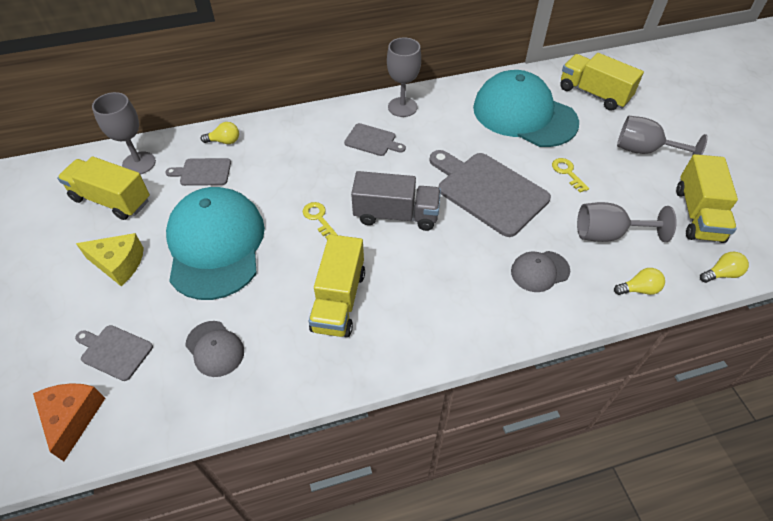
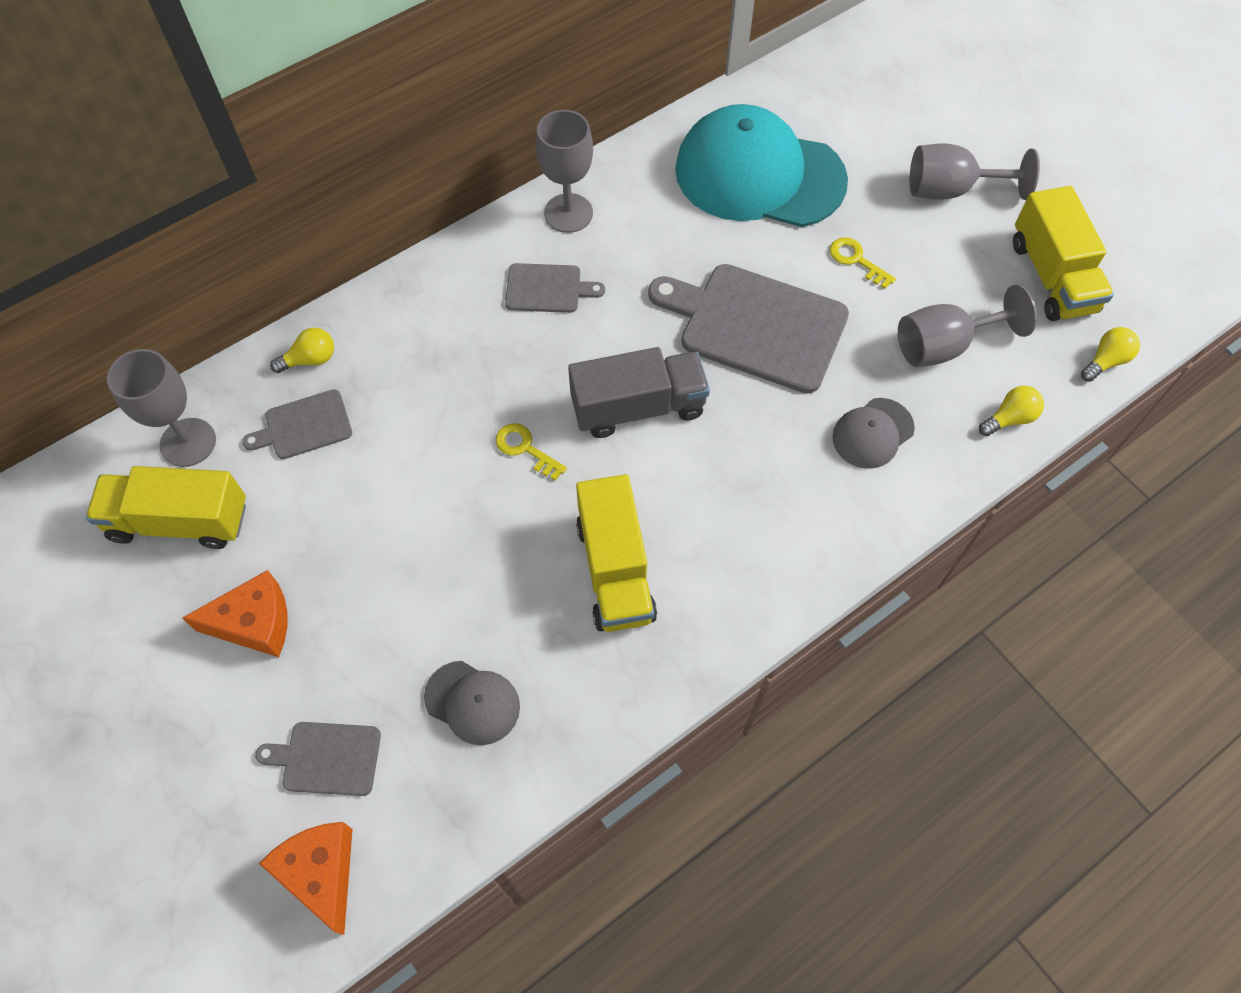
camera: 20 degrees left, 10 degrees up
yellow cheese [76,233,144,286] -> orange cheese [182,570,287,657]
turquoise cap [166,187,265,300] -> none
yellow truck [560,53,644,111] -> none

